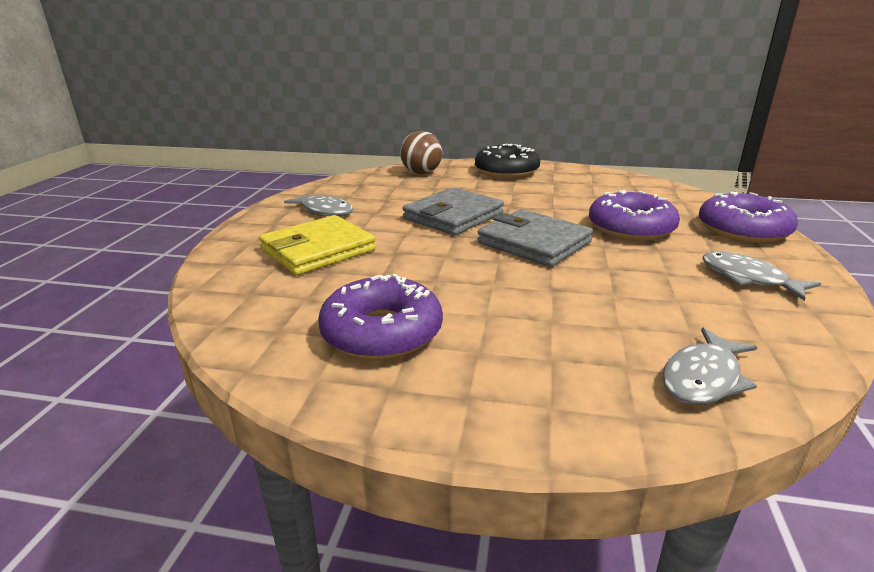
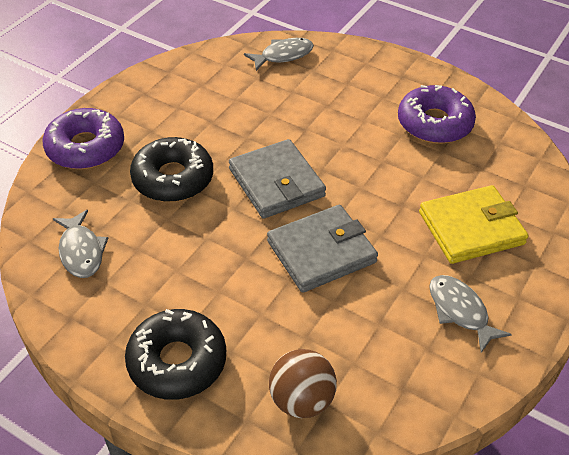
camera: 160 degrees left, 20 degrees up
purple donut [589,190,680,241] -> black donut [130,137,213,202]
grey fish [702,252,821,301] -> grey fish moved to [53,210,108,278]

